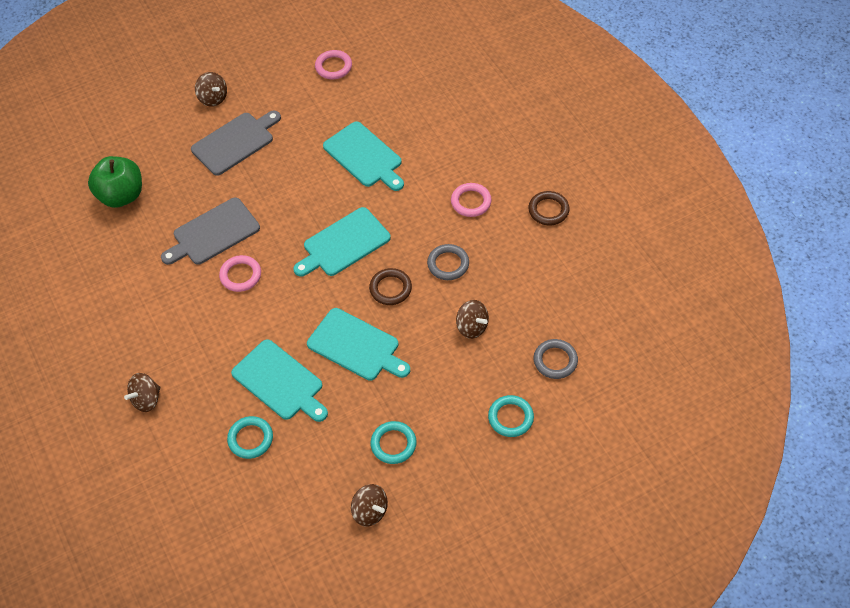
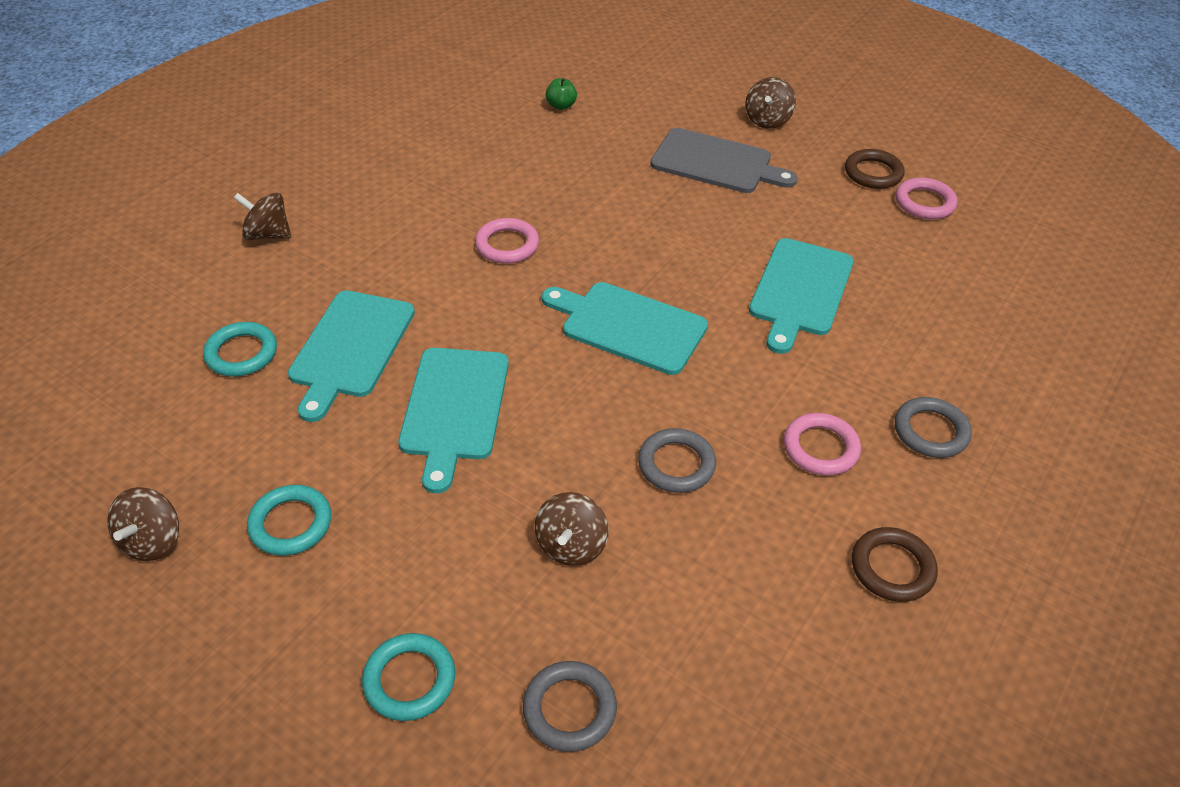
camera: 60 degrees right, 10 degrees down
green apple [88,156,142,208] -> green apple [546,78,577,110], size x0.44
grey cutting board [161,197,260,265] -> none
brown ring [369,268,412,305] -> brown ring moved to [845,149,905,189]
none -> grey ring [895,397,972,458]

